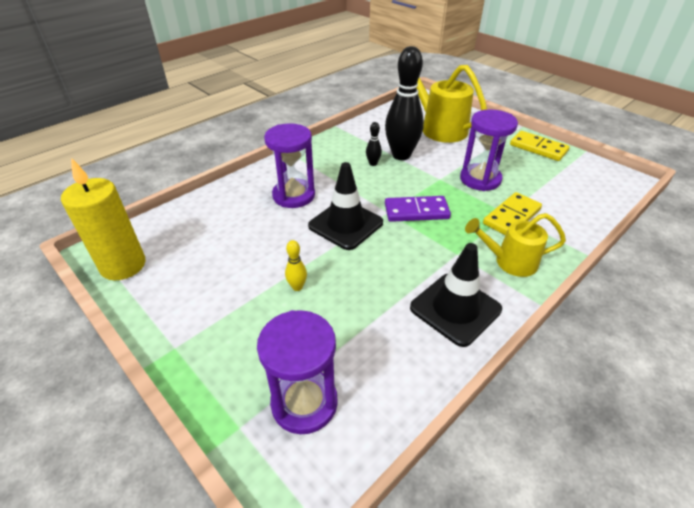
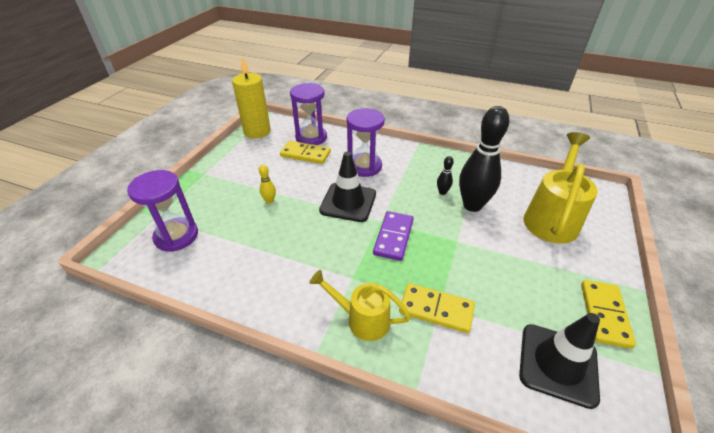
camera: 65 degrees right, 0 degrees up
purple domino [385,196,451,222] -> purple domino turned 45 degrees clockwise [373,211,414,261]
black traffic cone [410,243,502,347] -> black traffic cone moved to [519,313,600,409]
purple hourglass [460,109,518,191] -> purple hourglass moved to [290,83,327,145]
yellow watering can [465,213,566,277] -> yellow watering can turned 45 degrees counterclockwise [309,270,411,341]
none -> yellow domino [280,141,331,164]

